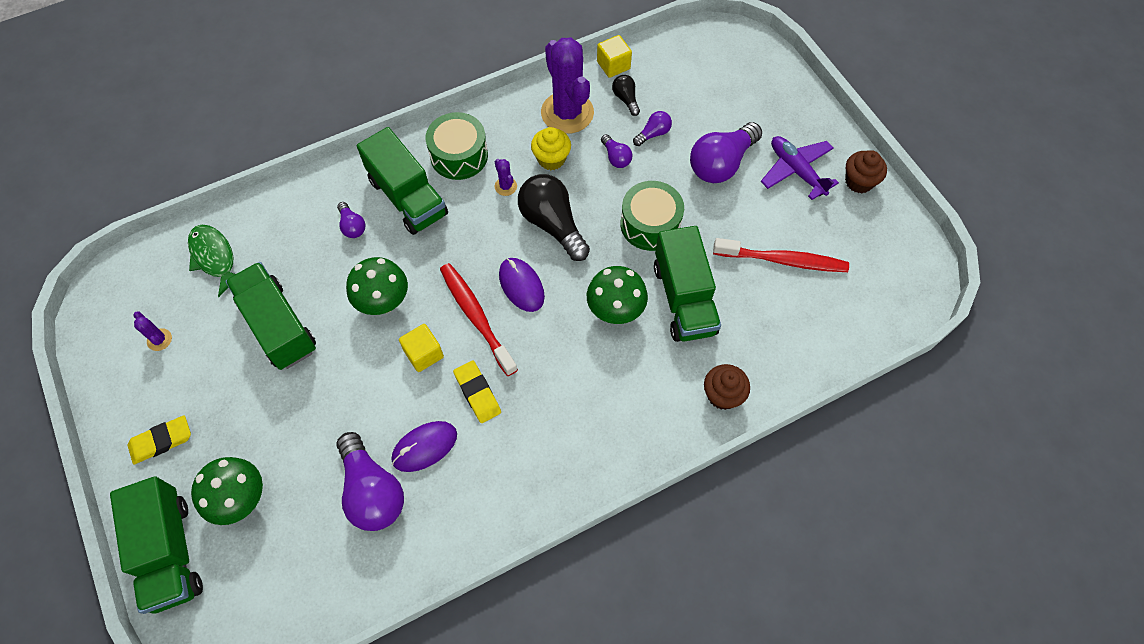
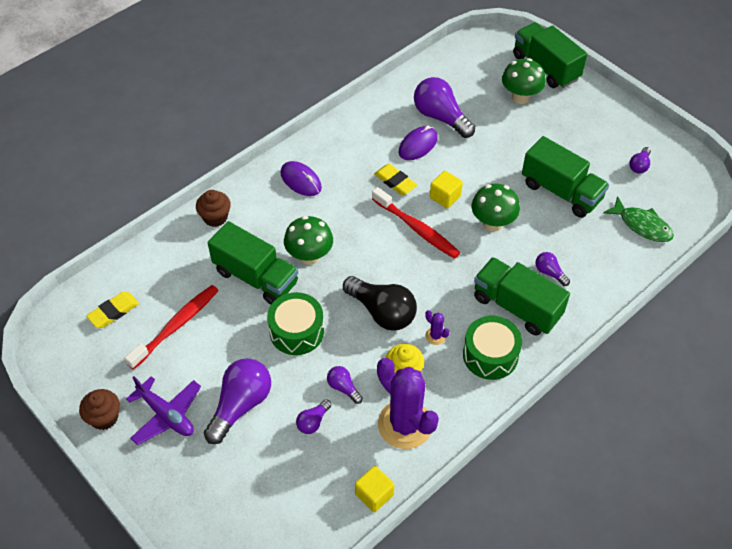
camera: 165 degrees right, 10 degrees down
yellow eraser [128,415,191,464] -> yellow eraser moved to [86,292,139,328]
purple cactus [133,312,172,351] -> purple light bulb [629,147,651,173]
purple mouse [499,258,545,312] -> purple mouse moved to [281,161,322,196]
black light bulb [612,75,640,116] -> none
green truck [654,226,721,342] -> green truck turned 150 degrees clockwise [208,221,298,305]
red toothbrush [713,238,849,272] -> red toothbrush turned 135 degrees clockwise [124,285,219,370]

